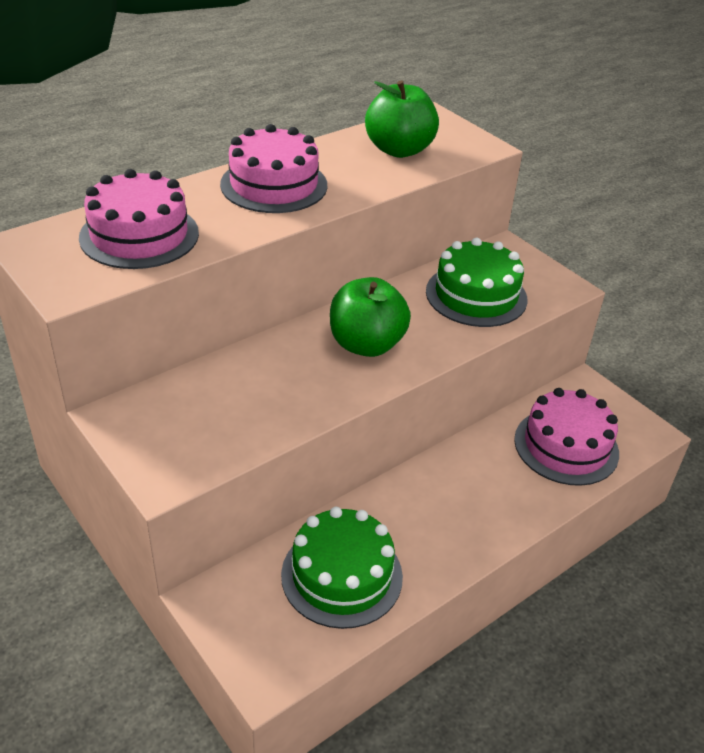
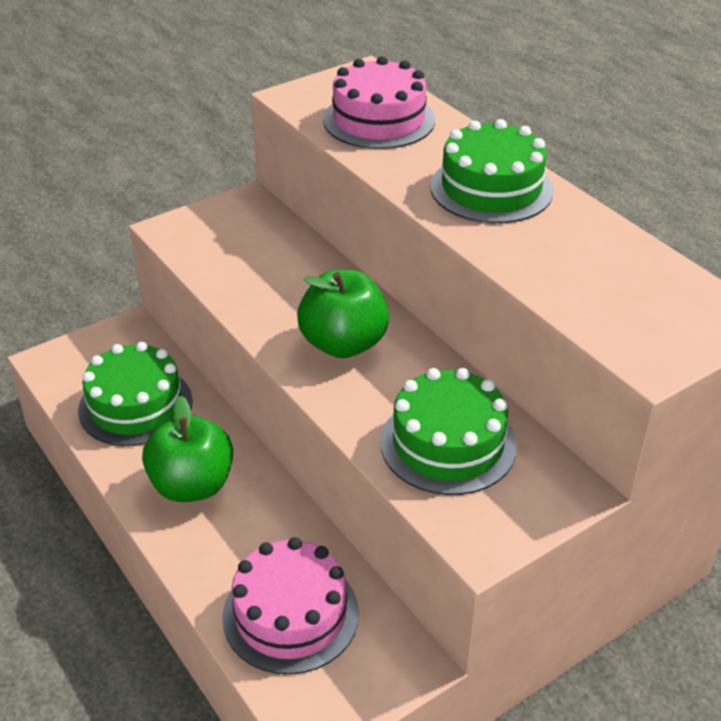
camera: 95 degrees right, 0 degrees up
pink cake [220,124,327,213] -> green cake [430,119,554,223]
green apple [365,81,439,158] -> green apple moved to [142,396,233,502]

